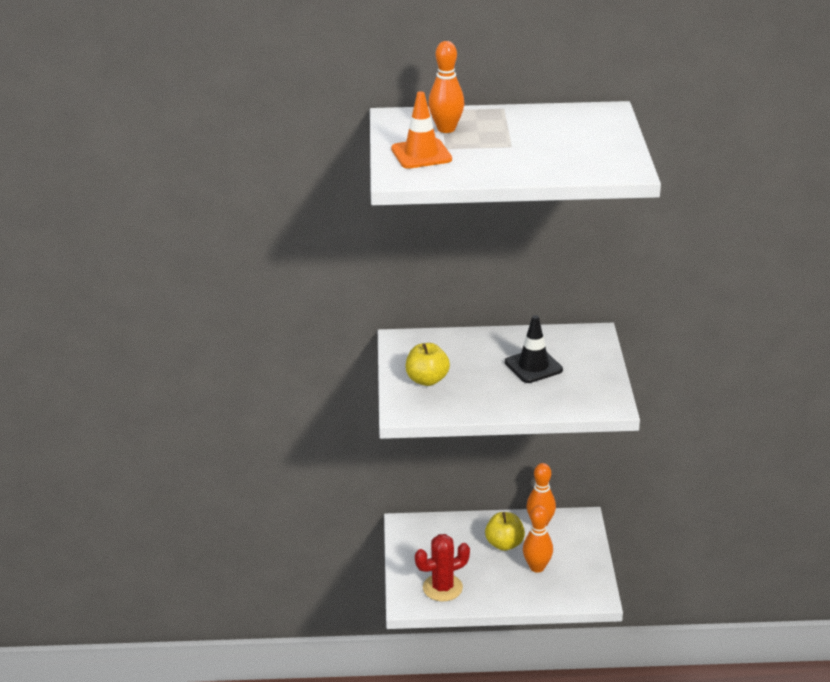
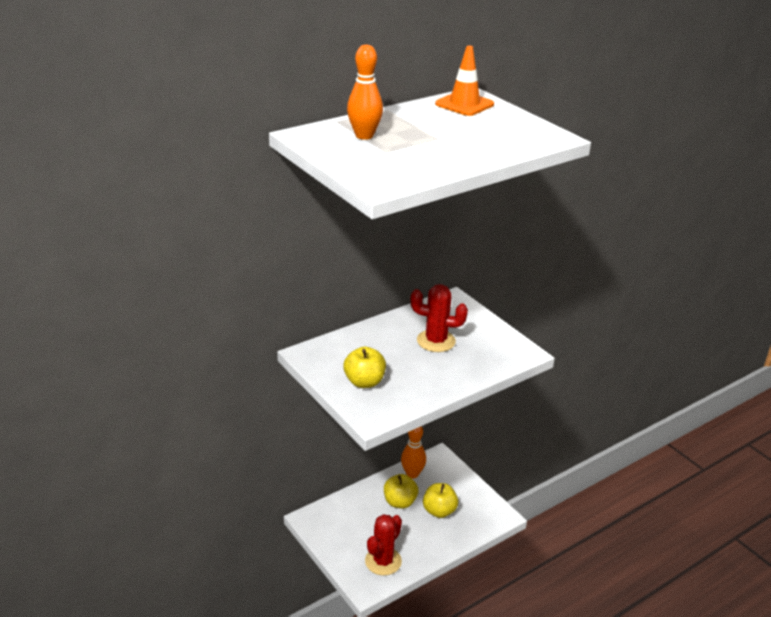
camera: 35 degrees left, 0 degrees up
orange traffic cone [391,91,452,169] -> orange traffic cone moved to [435,45,494,116]
black traffic cone [505,315,563,383] -> red cactus [410,284,468,352]
orange bowling pin [523,505,553,573] -> yellow apple [423,483,458,518]

